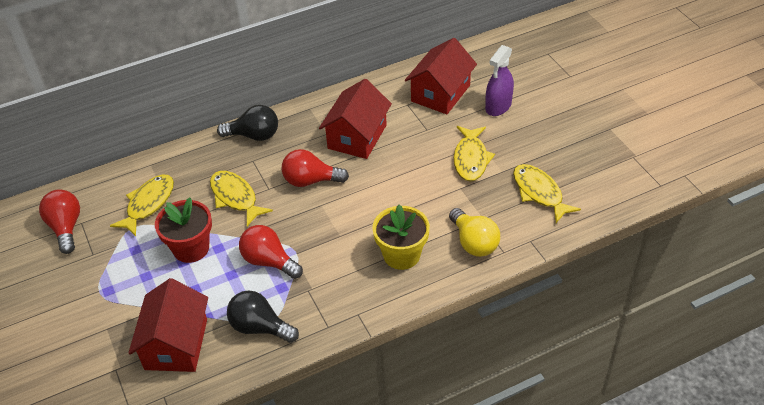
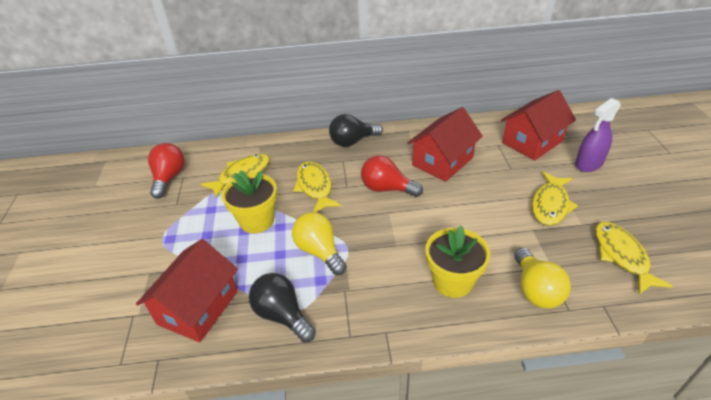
camera: 20 degrees right, 5 degrees down
red flower pot [155,198,212,263] -> yellow flower pot [222,170,277,233]
black light bulb [217,105,278,141] -> black light bulb turned 135 degrees clockwise [329,114,383,147]
red light bulb [239,225,303,279] -> yellow light bulb [292,212,347,275]

